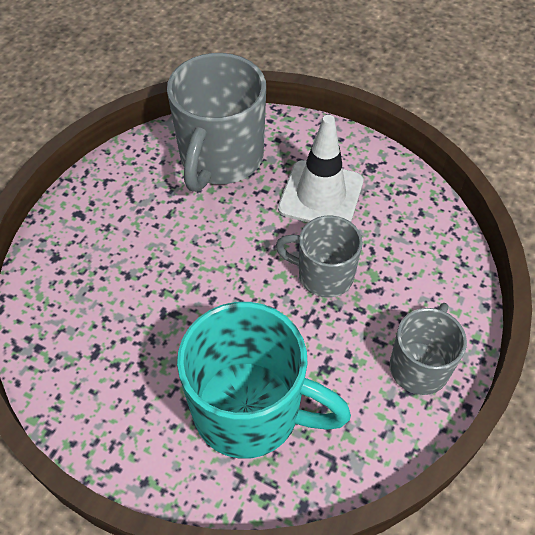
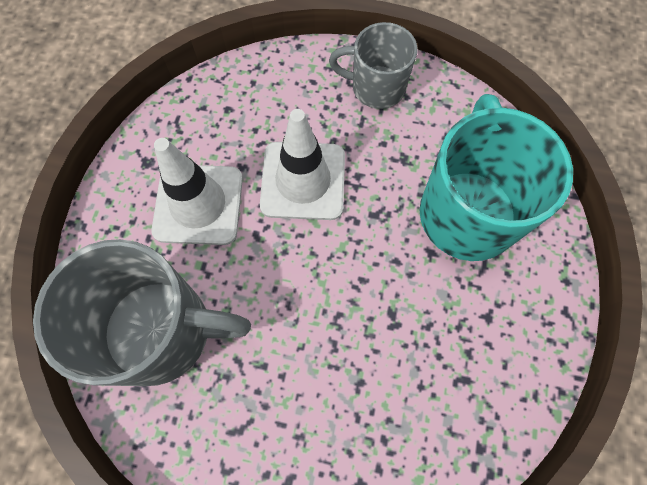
camera: 105 degrees left, 15 degrees up
grey mug [275,215,363,298] -> white traffic cone [260,109,345,220]

